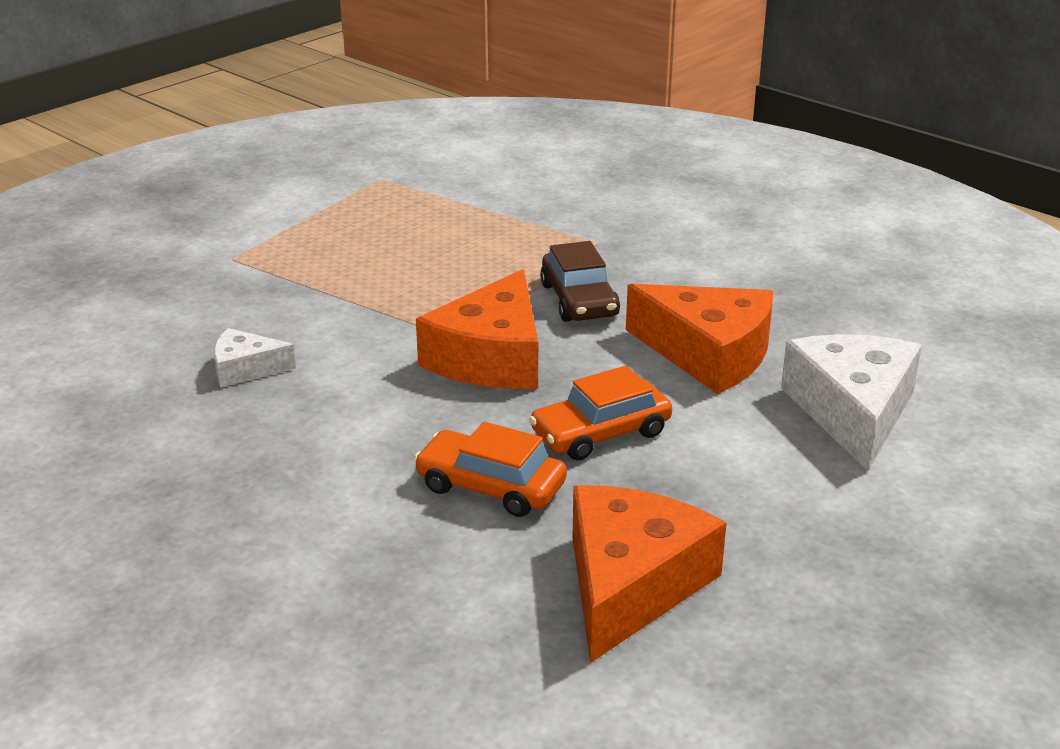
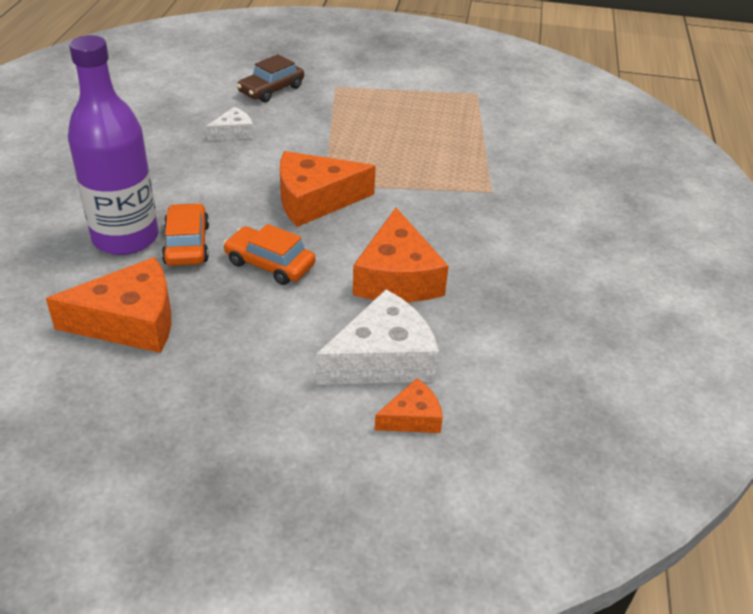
camera: 55 degrees right, 10 degrees up
white cheese [214,328,296,388] -> white cheese turned 90 degrees clockwise [206,107,254,140]
brown car [540,241,620,322] -> brown car moved to [237,54,304,102]
none -> purple bottle [68,35,159,255]
none -> orange cheese [375,378,443,433]

